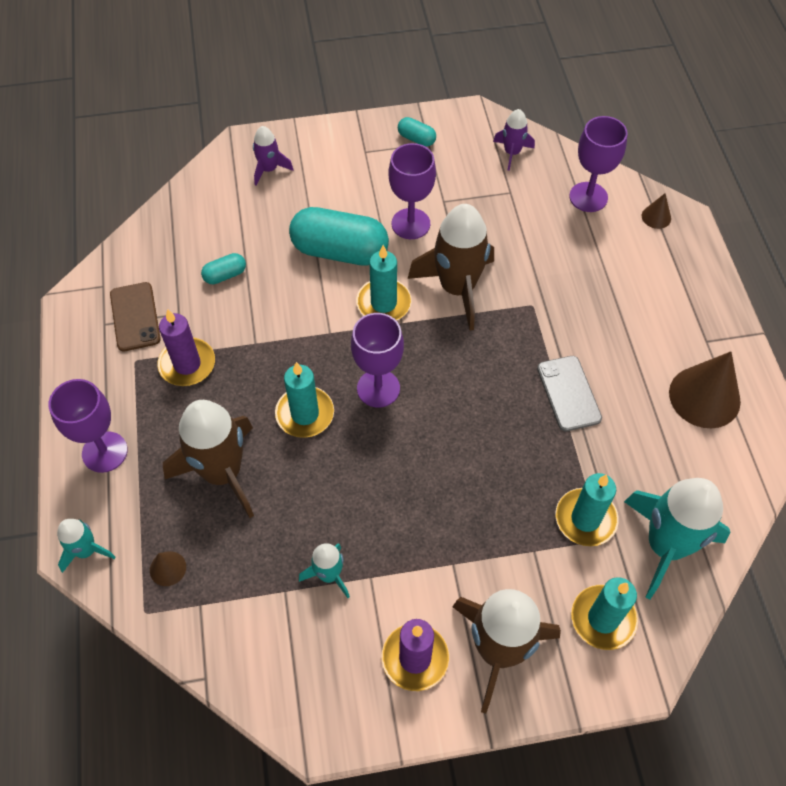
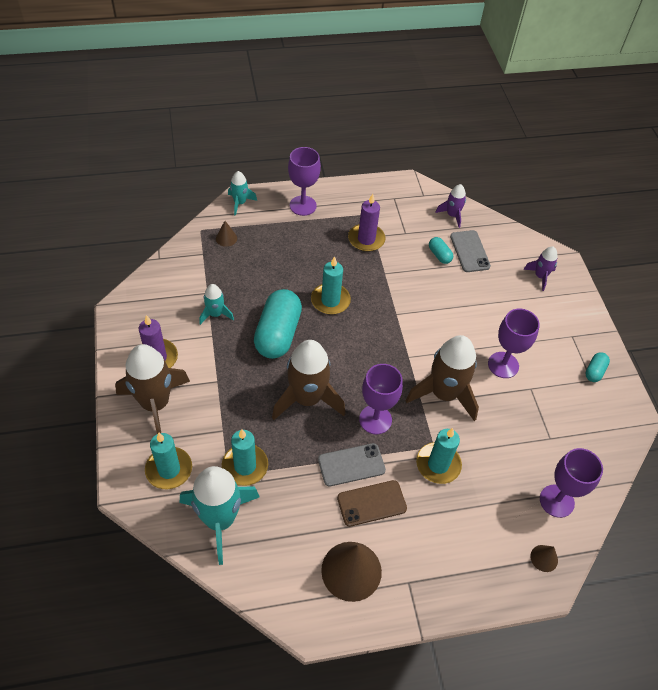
camera: 85 degrees right, 5 degrees down
brown phone [110,282,161,352] -> brown phone moved to [337,480,407,527]
brown rocket [163,400,254,518] -> brown rocket moved to [272,340,345,420]
turquoise capsule [289,207,389,266] -> turquoise capsule moved to [254,289,302,359]
purple goblet [351,313,404,407] -> purple goblet moved to [359,364,403,434]
turquoise candle [356,245,412,320] -> turquoise candle moved to [416,428,462,484]
purple rocket [493,109,535,171] -> purple rocket moved to [435,184,466,228]
none -> grey phone [450,230,491,272]

